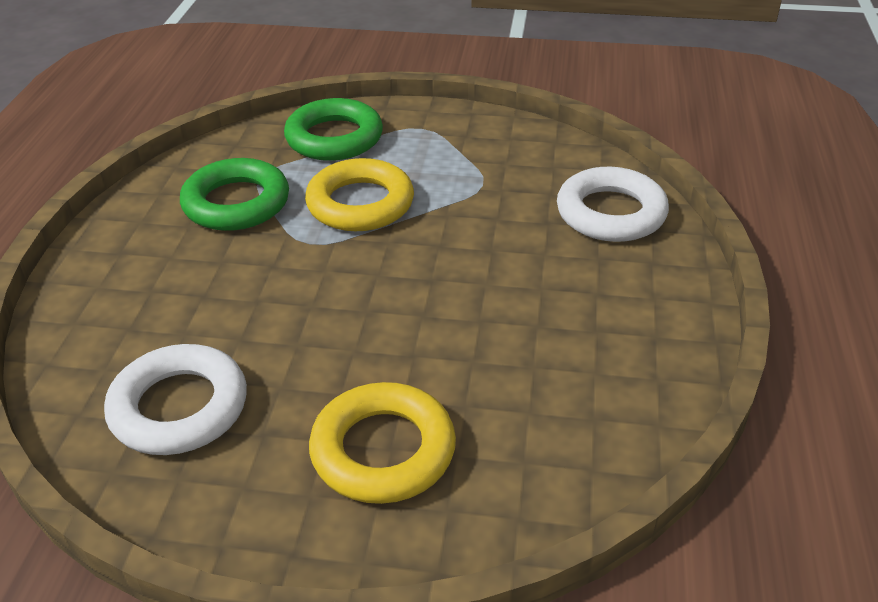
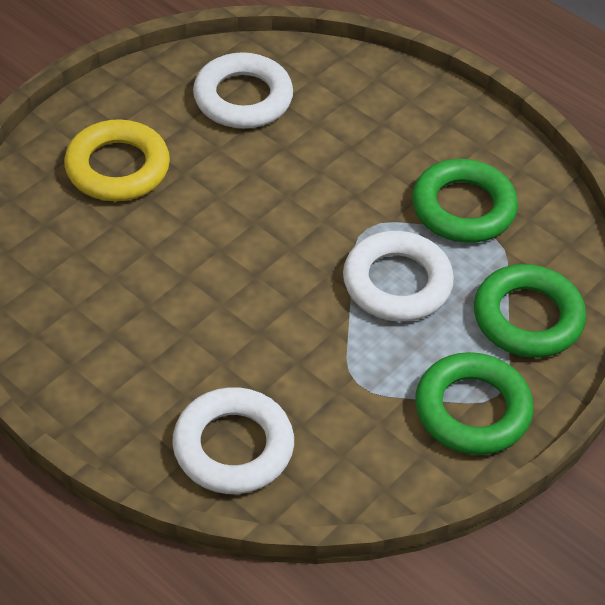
camera: 120 degrees right, 10 degrees up
yellow ring [305,158,414,231] -> white ring [343,231,454,322]
none -> green ring [415,352,534,455]

